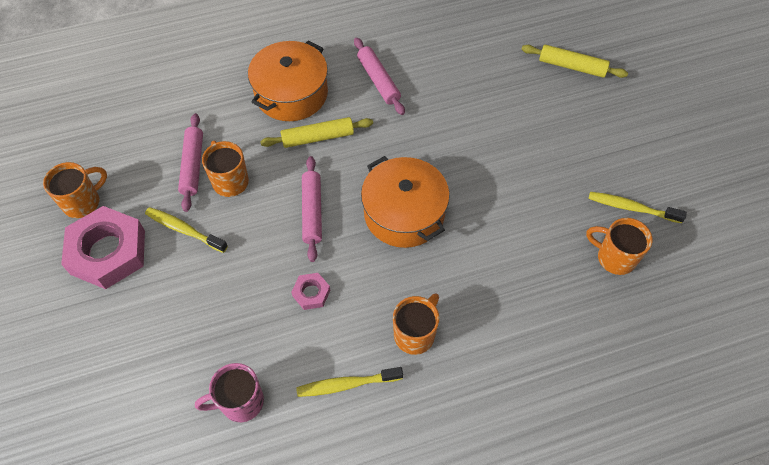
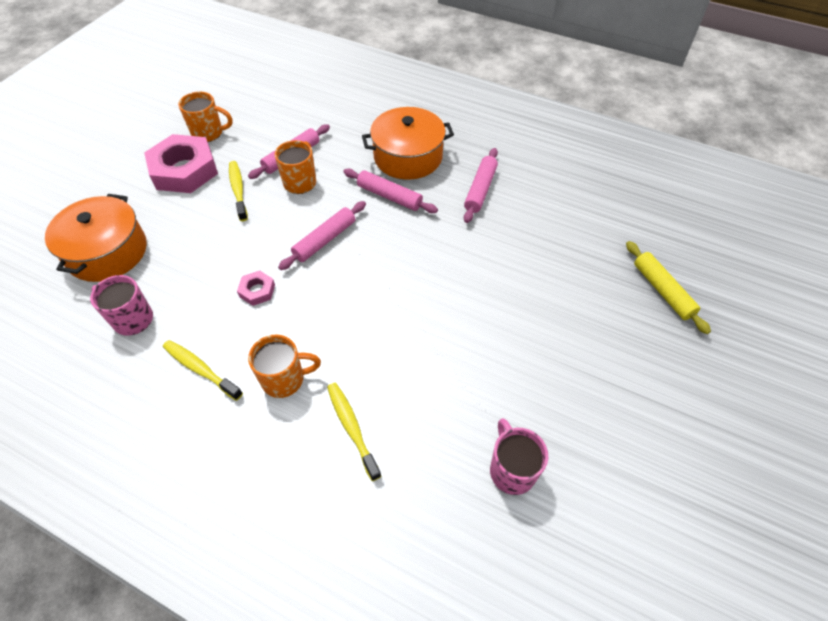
camera: 45 degrees right, 5 degrees down
yellow rolling pin [260,117,373,148] -> pink rolling pin [343,169,438,213]
orange pot [361,156,450,248] -> orange pot moved to [45,194,147,282]
orange mug [586,218,652,275] -> pink mug [490,418,548,495]
yellow toothbrush [588,192,687,223] -> yellow toothbrush moved to [327,383,381,481]

